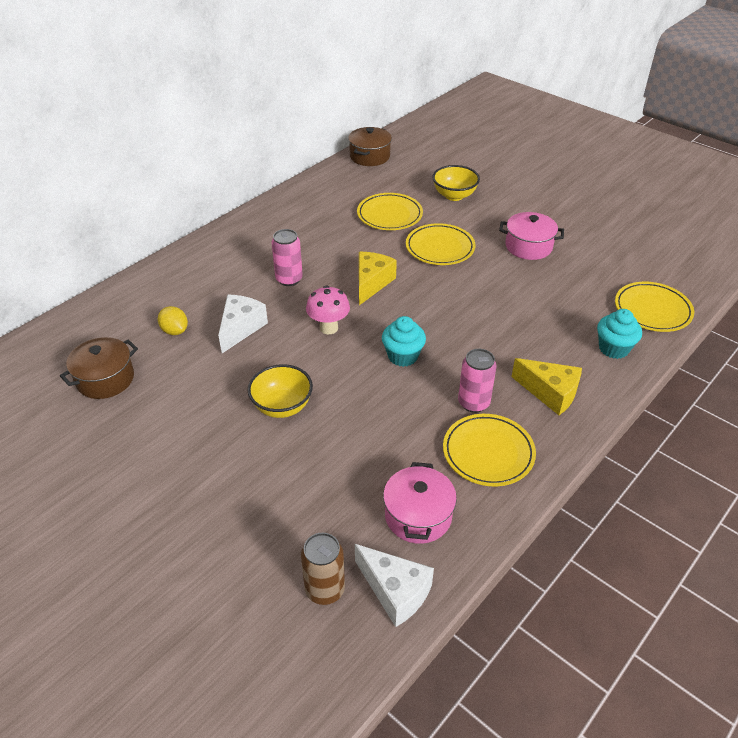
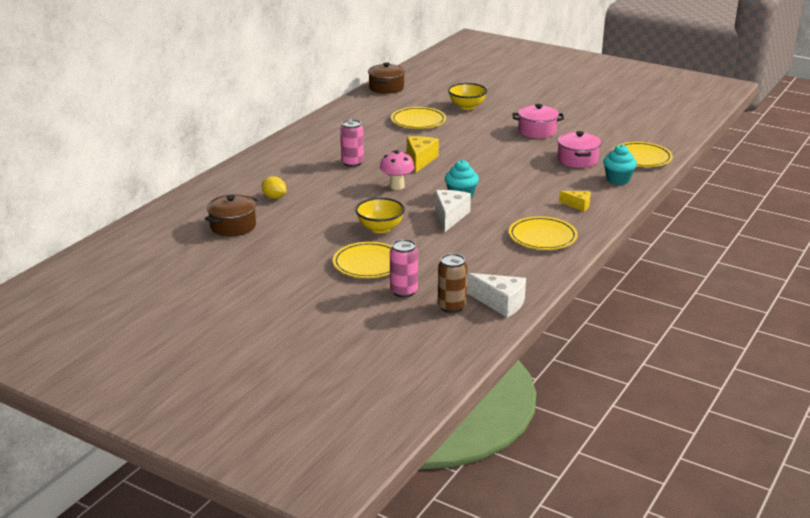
camera: 10 degrees left, 15 degrees down
white cheese [218,295,268,353] -> white cheese moved to [435,190,471,232]
pink pot [383,462,457,544] -> pink pot moved to [557,131,601,168]
yellow plate [406,223,475,265] -> yellow plate moved to [333,242,392,278]
pink can [458,349,497,413] -> pink can moved to [390,239,418,298]
yellow cheese [512,358,582,415] -> yellow cheese [559,191,591,212], size x0.61

